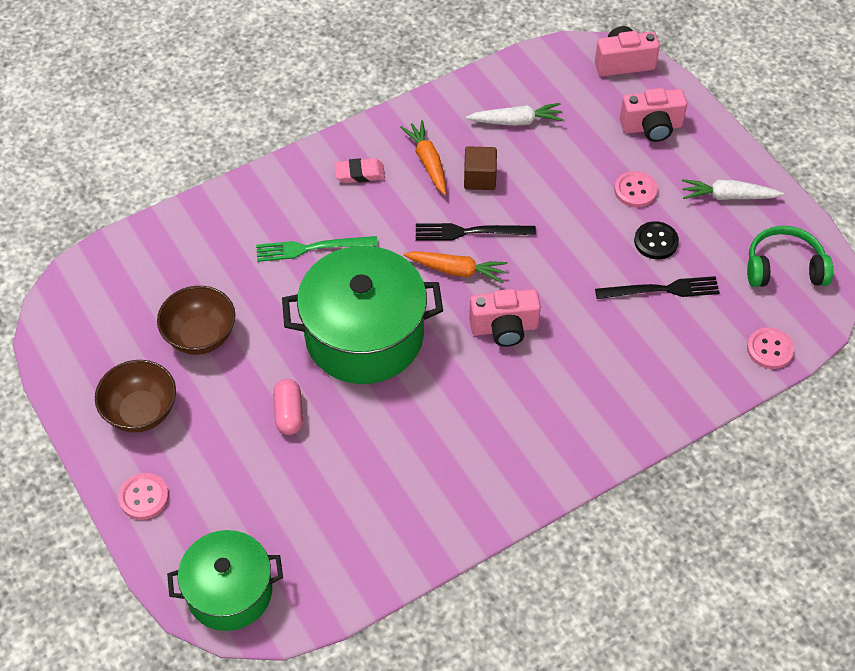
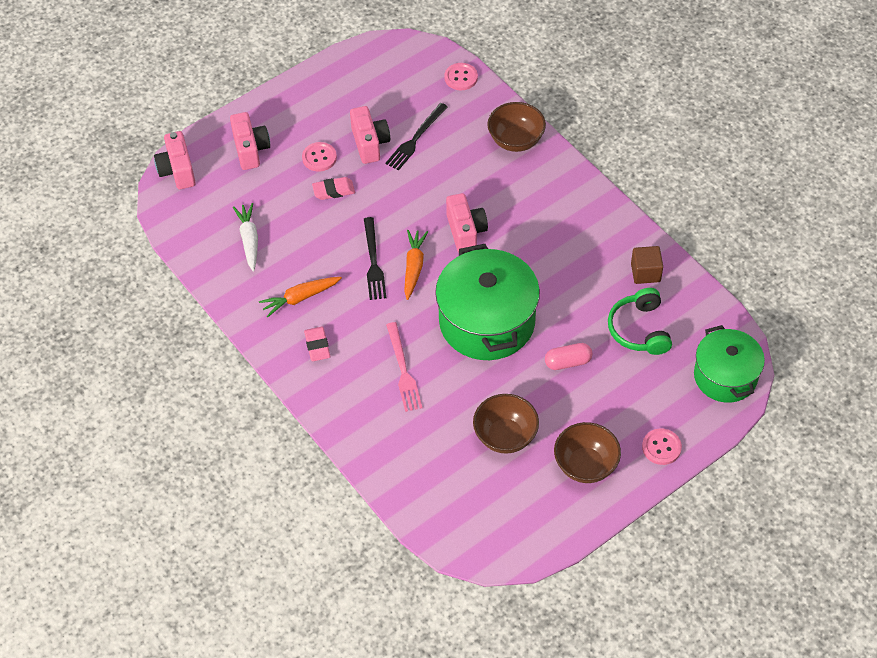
camera: 95 degrees left, 0 degrees up
green fork [256,236,378,262] -> pink fork [386,322,422,412]
brown cube [464,146,497,190] -> brown cube moved to [631,246,663,284]
black fork [595,276,720,299] -> black fork turned 135 degrees counterclockwise [385,103,448,171]
black button [634,221,679,259] -> pink camera [350,106,390,164]
white carrot [682,179,784,200] -> none
green headphones [747,226,833,287] -> green headphones moved to [608,288,672,355]
none -> pink eraser [312,177,355,200]
none -> brown bowl [487,102,546,152]

